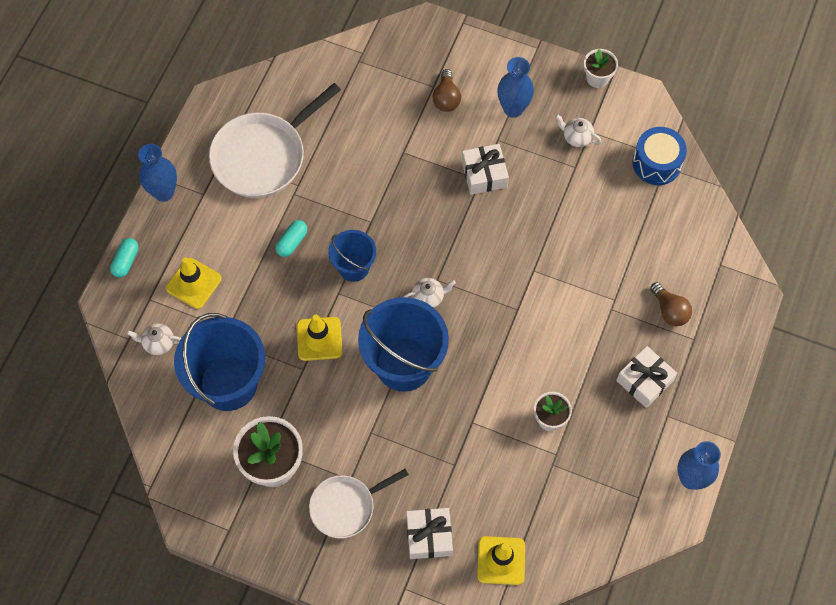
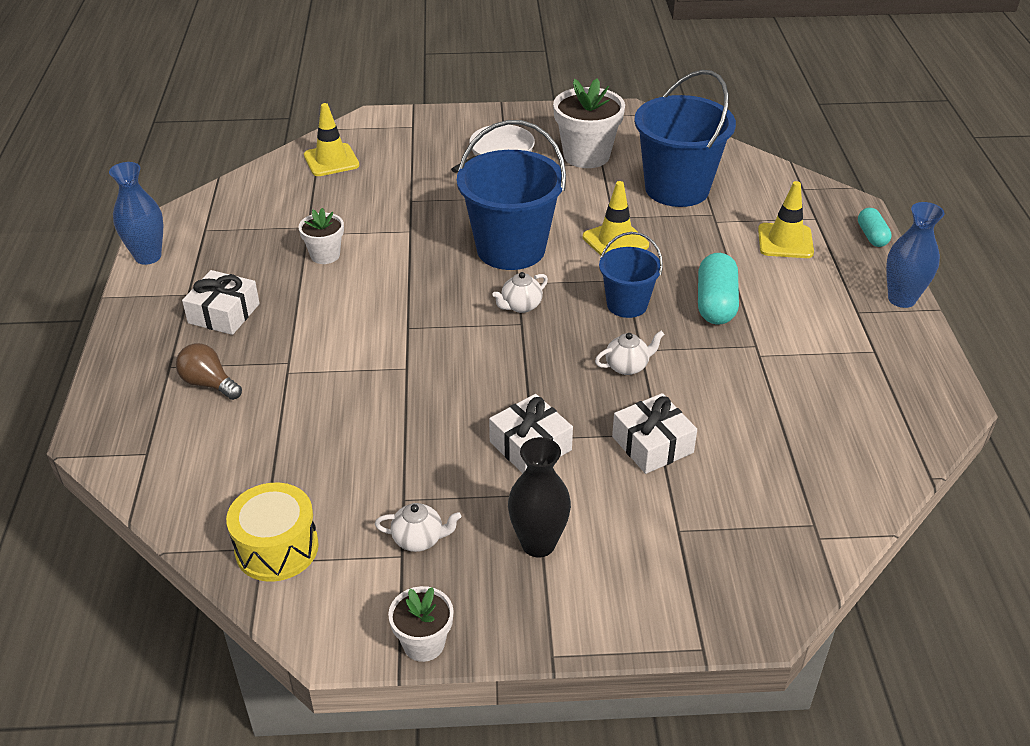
camera: 155 degrees right, 25 degrees down
white teapot [127,323,181,355] -> white teapot moved to [595,331,664,375]
white pan [209,83,341,198] -> none
turquoise capsule [275,220,307,257] -> turquoise capsule [698,253,739,325], size x1.64
white gift [406,508,453,559] -> white gift moved to [612,393,697,474]
brown light bulb [433,69,461,112] -> none
blue vase [497,57,534,118] -> black vase [508,437,571,557]
blue drum [633,127,687,185] -> yellow drum [226,483,319,582]

